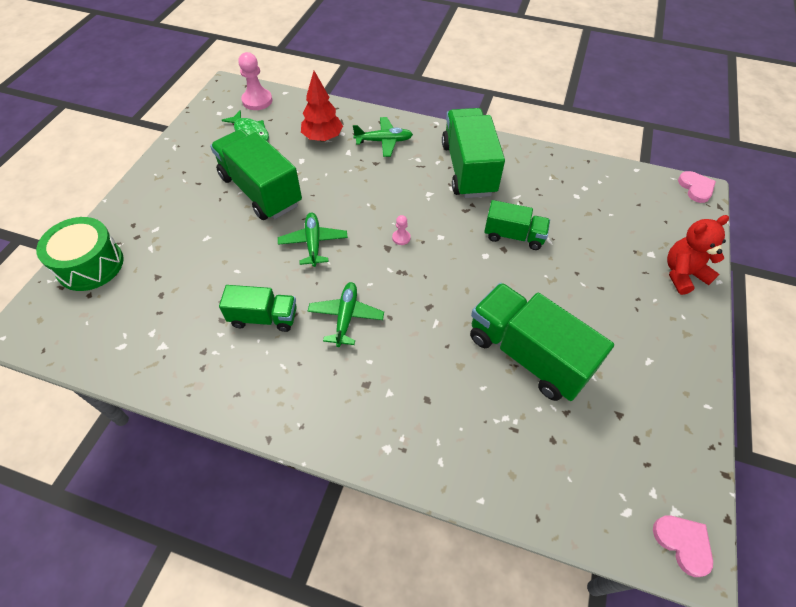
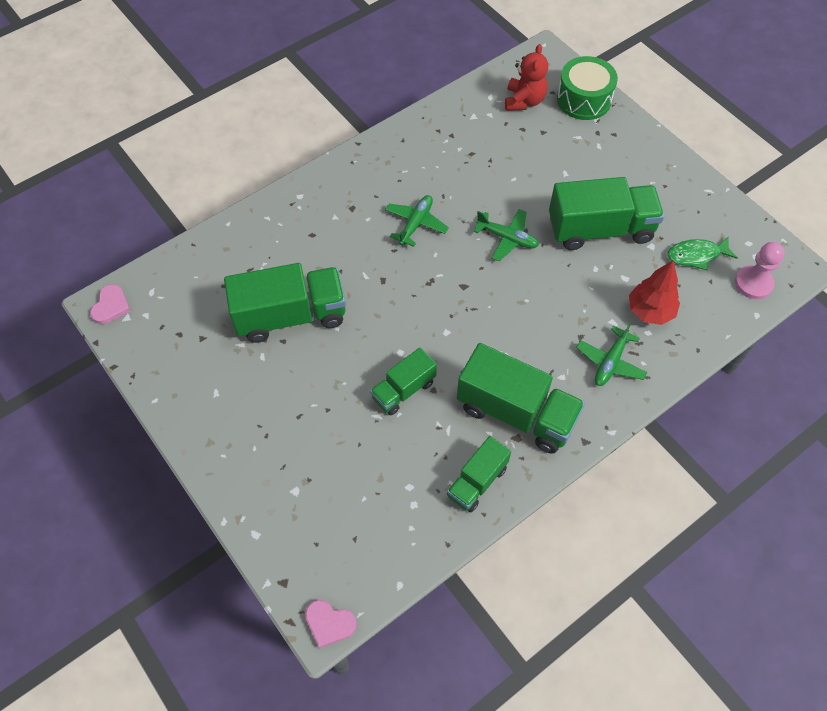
camera: 125 degrees right, 5 degrees up
green truck [219,285,297,332] -> green truck moved to [447,436,511,512]
green plane [308,282,384,347] -> green plane turned 105 degrees counterclockwise [385,195,449,247]
pink pawn [392,215,411,245] -> none
pink heart [653,516,713,577] -> pink heart turned 75 degrees counterclockwise [90,284,131,324]
red teddy bear [667,215,729,295] -> red teddy bear moved to [505,44,548,111]

